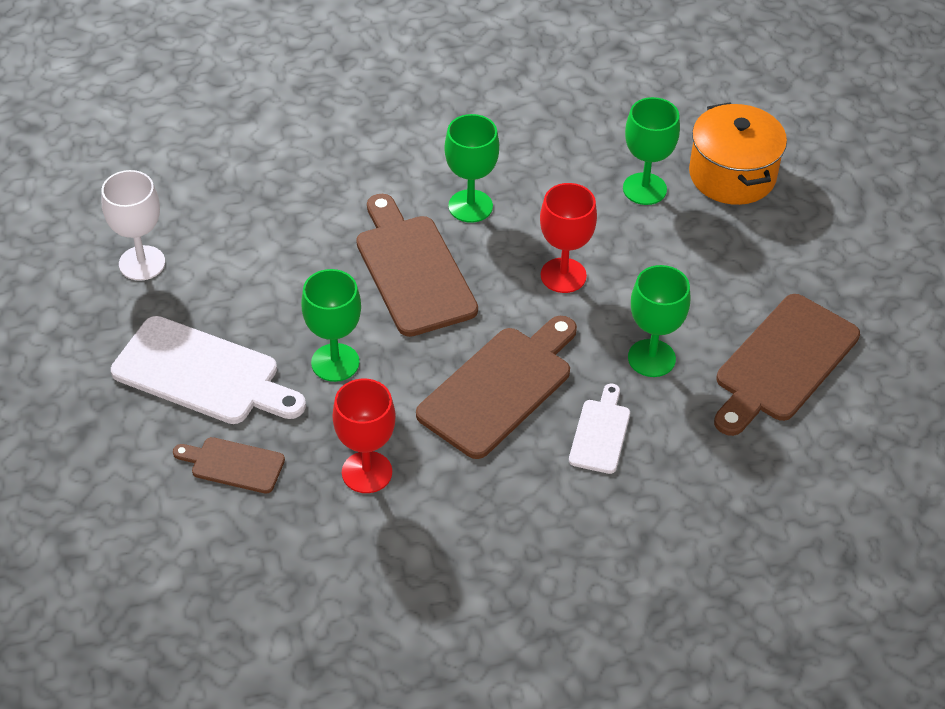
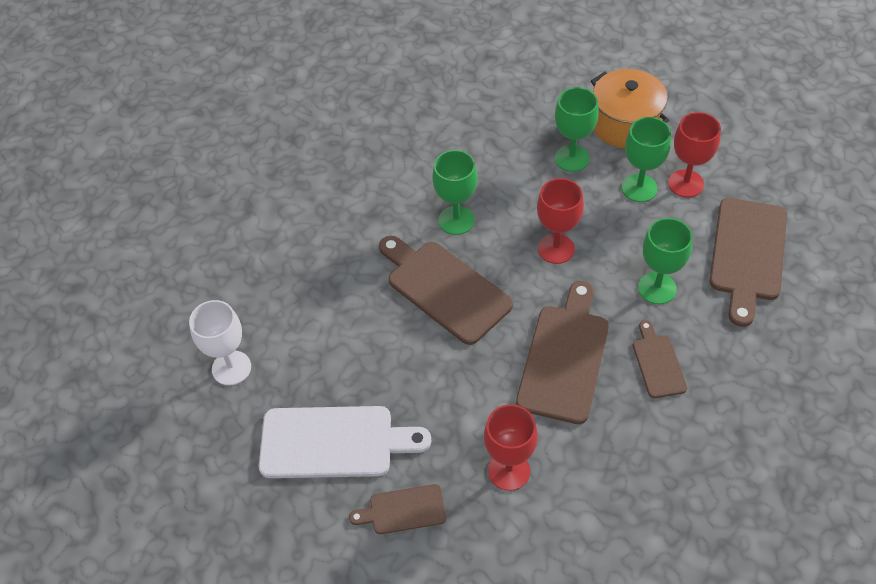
camera: 20 degrees left, 5 degrees up
green goblet [301,269,361,382] -> green goblet moved to [622,117,671,202]
white cutting board [569,384,630,474] -> brown cutting board [633,320,687,398]
none -> red goblet [668,112,721,198]

